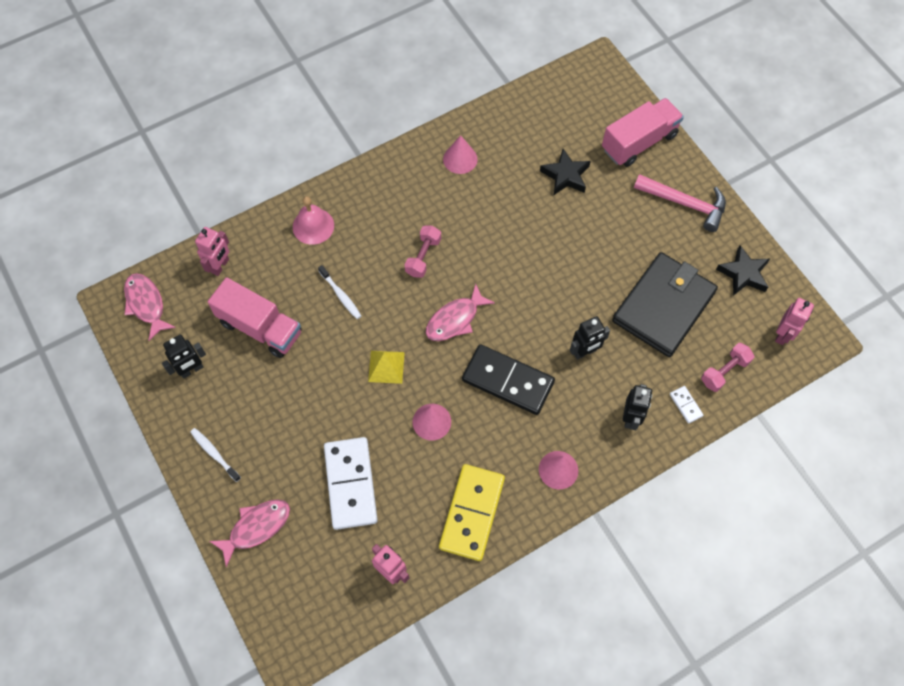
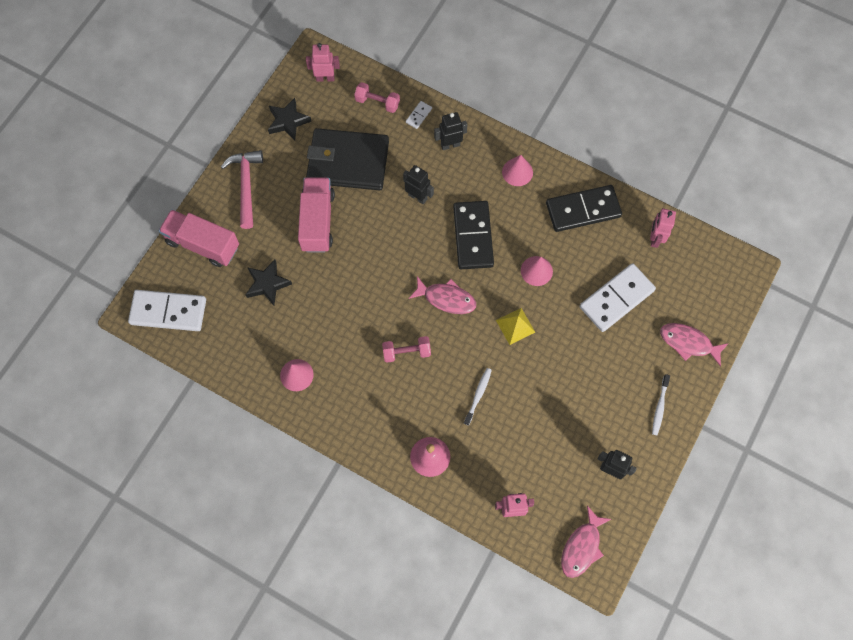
camera: 120 degrees left, 5 degrees up
pink truck [208,277,302,358] -> pink truck moved to [298,177,335,253]
yellow domino [439,464,505,561] -> black domino [546,185,622,232]
none -> white domino [128,290,206,331]

